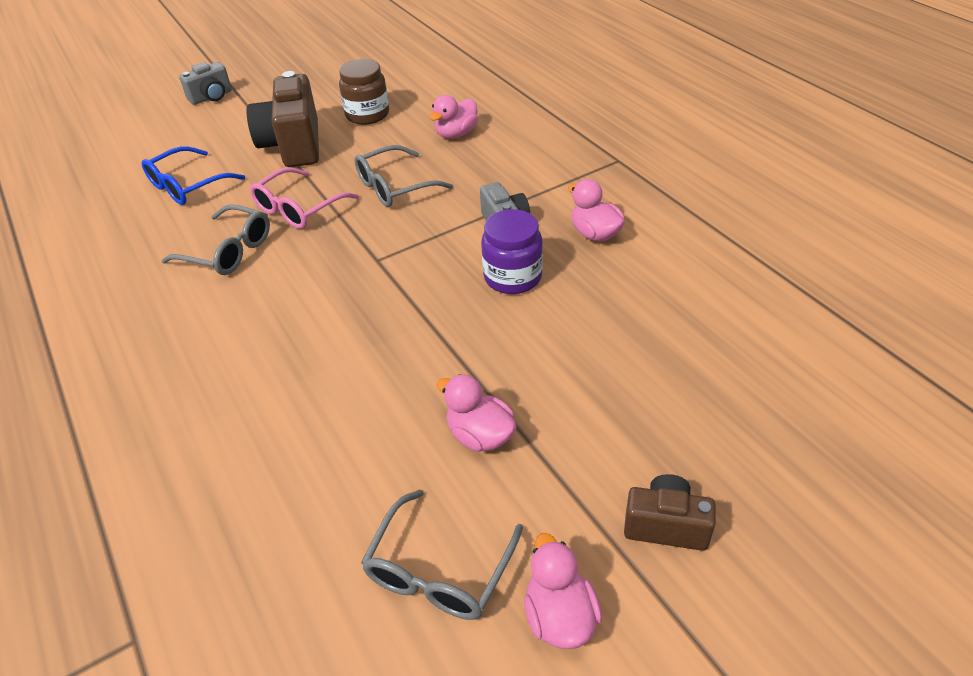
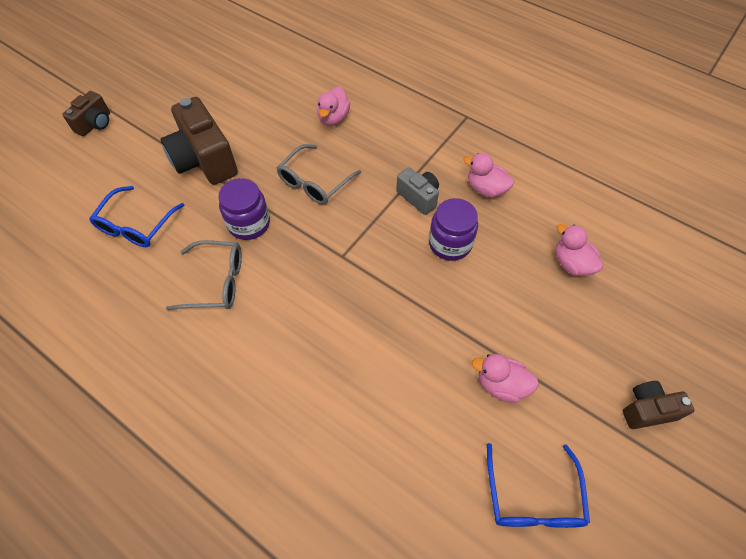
camera: 25 degrees left, 15 degrees up
grey camera [179,62,232,105] -> brown camera [62,91,110,136]
pink glasses [250,167,359,229] -> purple jar [218,178,270,240]
brown jar [339,59,389,125] -> none
grey glasses [361,489,523,620] -> blue glasses [487,443,590,528]
pink duck [524,533,602,649] -> pink duck moved to [555,224,603,276]

